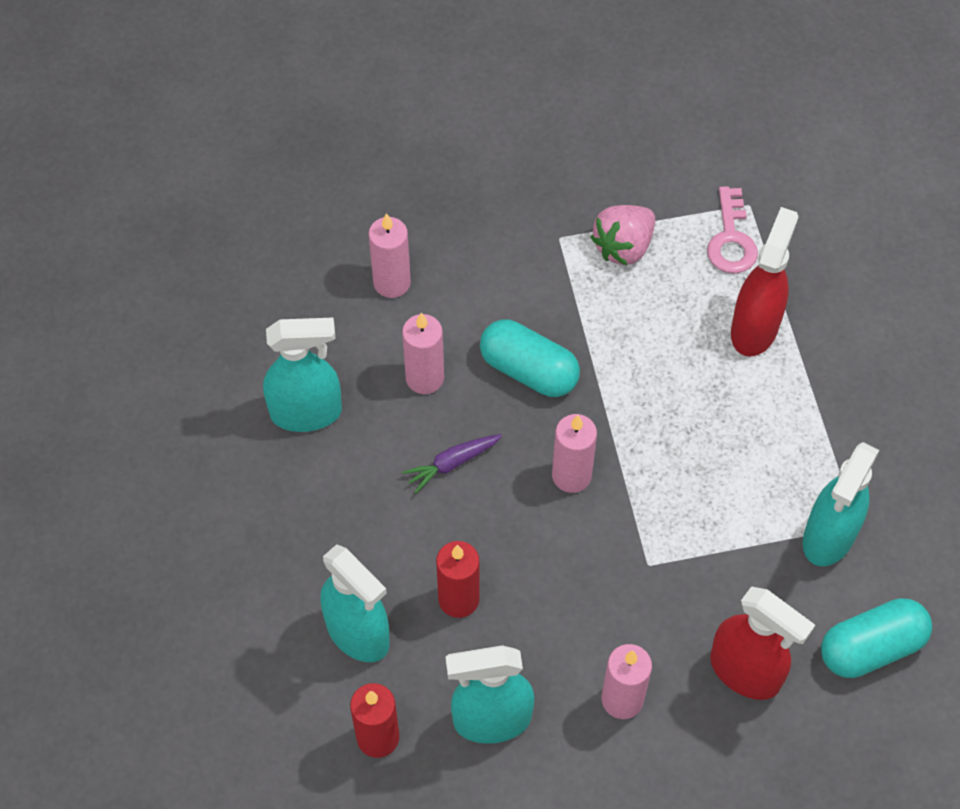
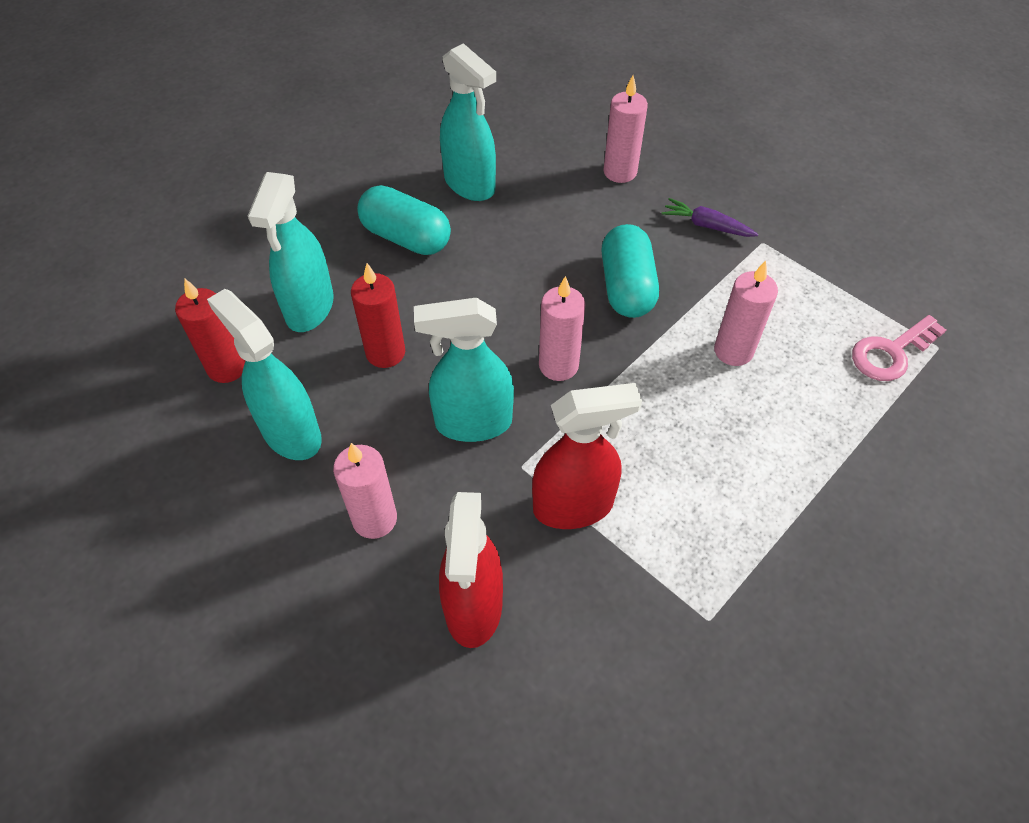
camera: 55 degrees right, 5 degrees down
pink candle [402,313,444,394] -> pink candle moved to [714,261,778,366]
purple carrot [402,434,502,493] -> purple carrot moved to [662,198,758,237]
pink strawberry [591,205,655,265] -> none
red spray bottle [731,207,798,357] -> red spray bottle moved to [532,383,642,529]
turquoise spray bottle [803,442,880,566] -> turquoise spray bottle moved to [414,298,514,442]
turquoise capsule [821,598,932,678] -> turquoise capsule moved to [357,185,451,255]

